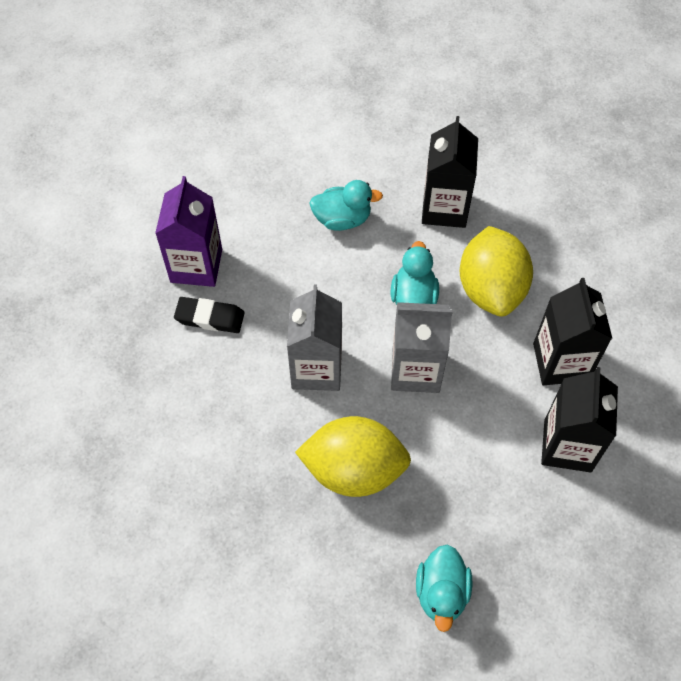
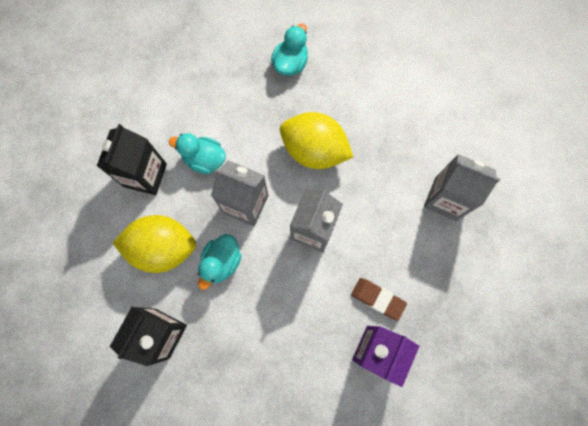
camera: 160 degrees left, 15 degrees up
black eraser [174,297,244,333] -> brown eraser [351,278,407,321]
turquoise duck [309,180,383,231] -> turquoise duck moved to [169,133,226,174]
yellow lemon [460,226,533,317] -> yellow lemon turned 75 degrees clockwise [113,215,196,273]
black carton [541,367,618,472] -> none
none -> grey carton [424,154,500,221]

